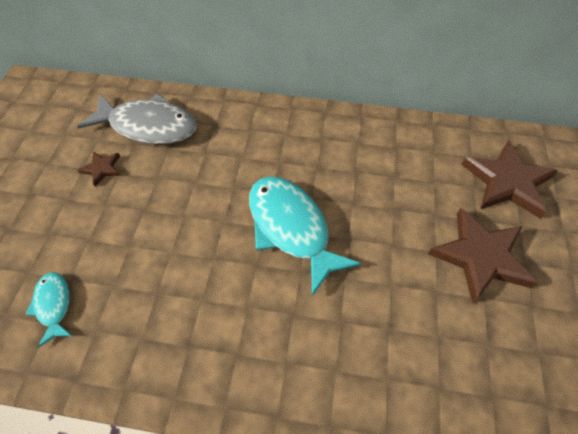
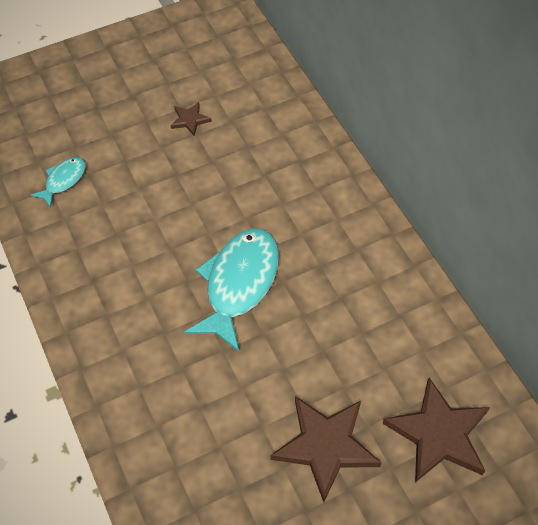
camera: 55 degrees right, 0 degrees up
grey fish [77,93,197,144] -> none

